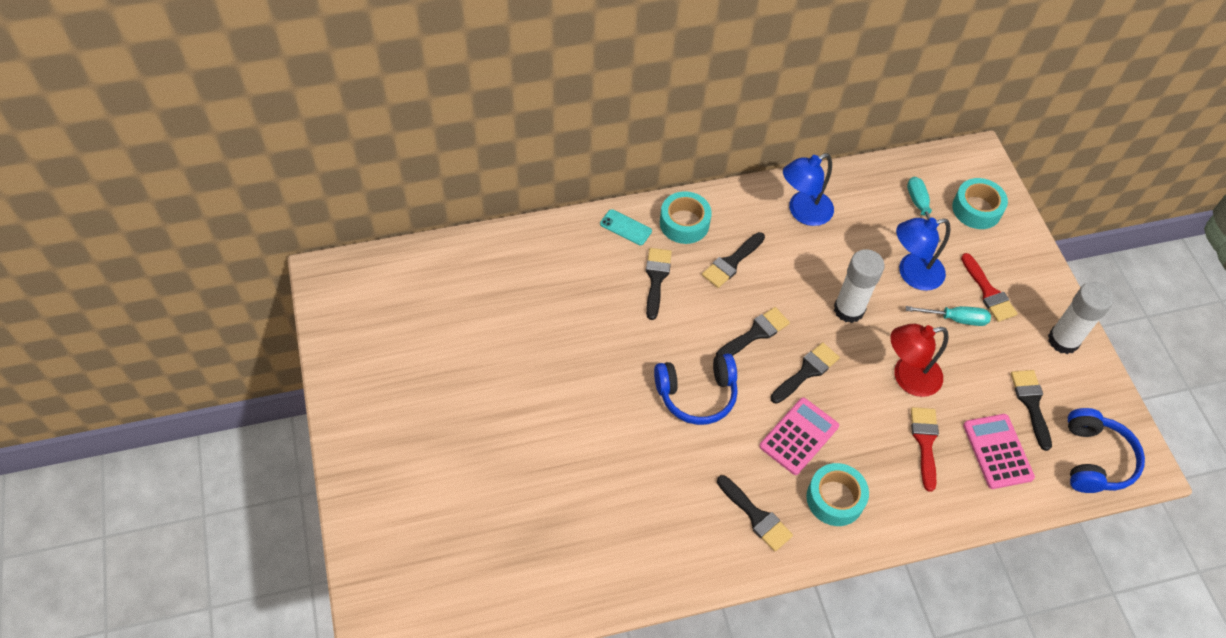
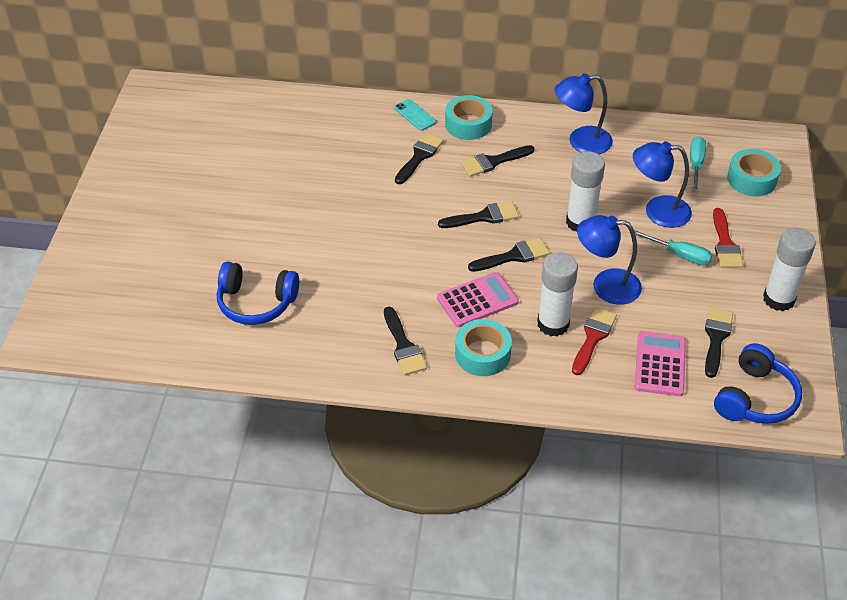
camera: 25 degrees right, 10 degrees down
blue headphones [654,353,738,425] -> blue headphones moved to [217,261,299,325]
red lamp [890,324,949,397] -> blue lamp [577,215,642,305]
none -> white glue stick [537,252,578,336]

